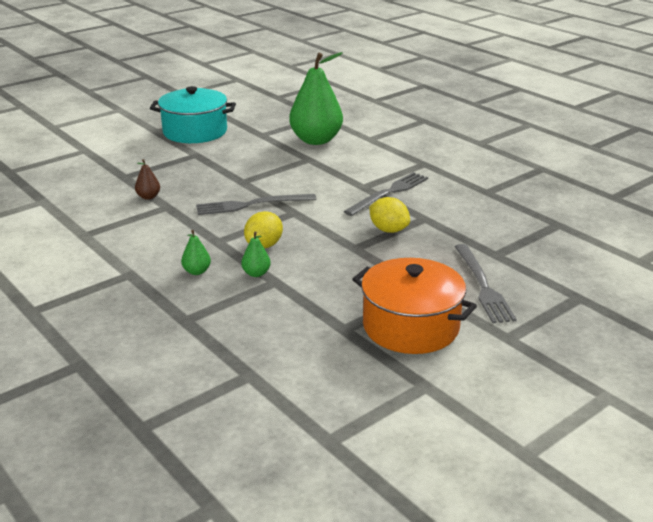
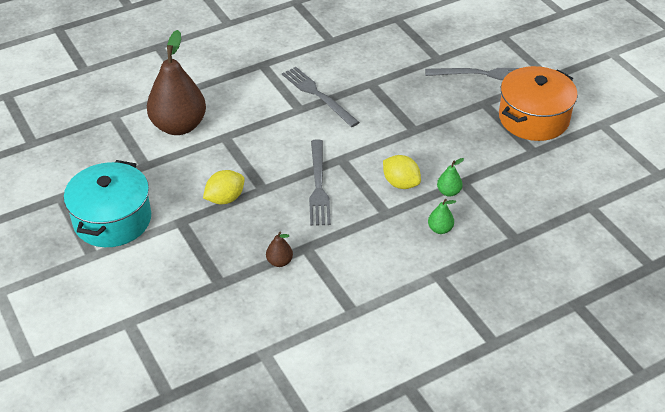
camera: 80 degrees left, 15 degrees up
green pear [289,52,343,145] -> brown pear [147,30,206,135]
yellow lemon [369,197,410,233] -> yellow lemon moved to [203,170,245,204]

